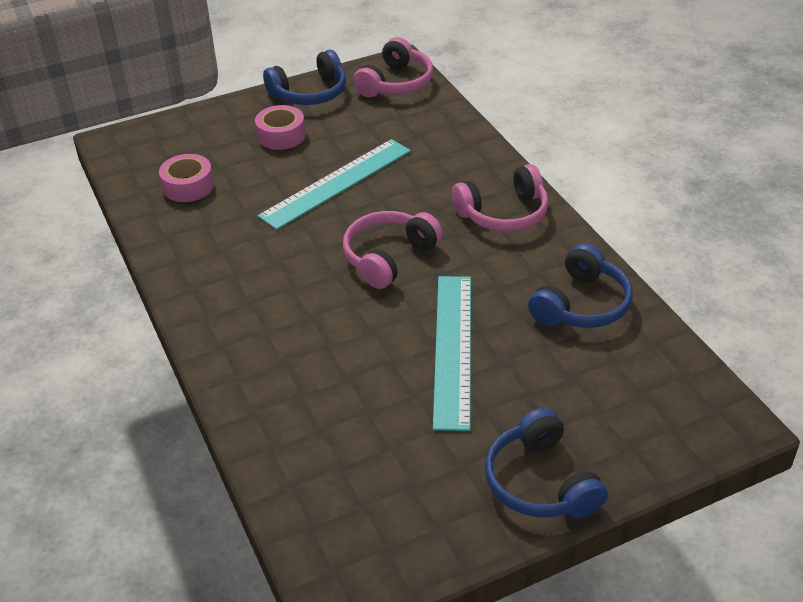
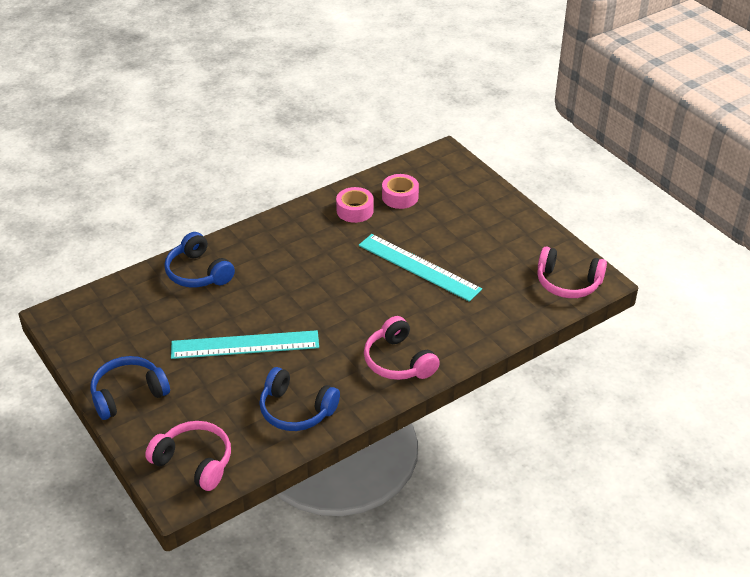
camera: 80 degrees right, 0 degrees up
pink tape [255,105,306,150] -> pink tape moved to [336,187,374,223]
blue headphones [263,50,346,105] -> blue headphones moved to [164,232,235,287]
pink headphones [343,211,443,289] -> pink headphones moved to [145,421,231,491]

